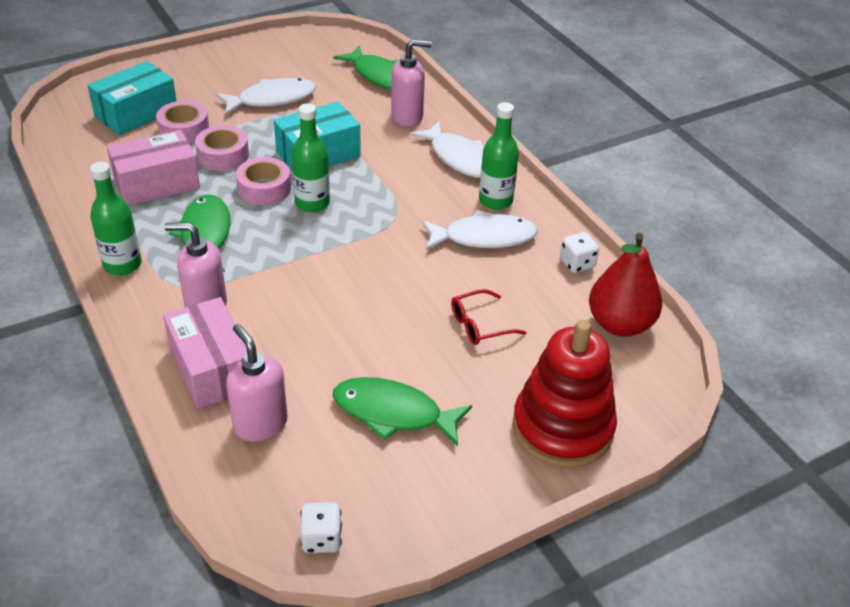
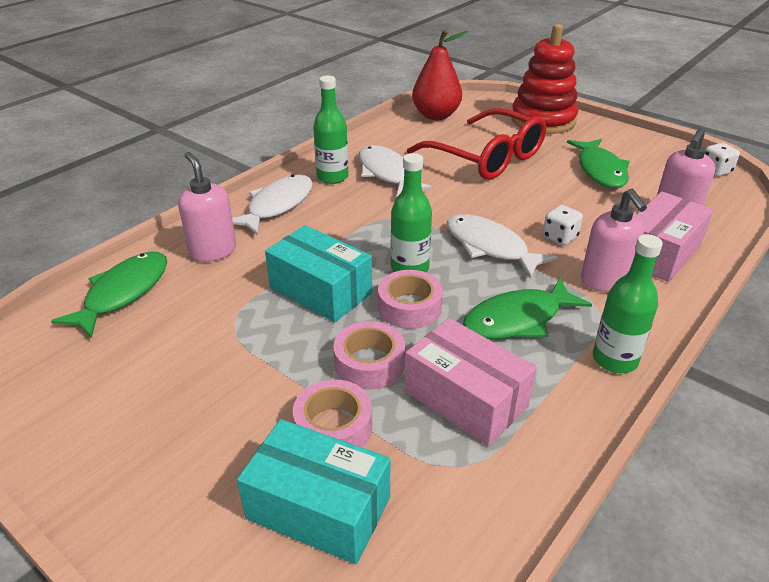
camera: 110 degrees left, 5 degrees down
white fish [216,78,316,115] -> white fish moved to [447,214,558,279]
red glasses [451,289,526,345] -> red glasses [407,108,546,180], size x2.23
white dice [560,232,599,273] -> white dice moved to [543,205,583,245]

